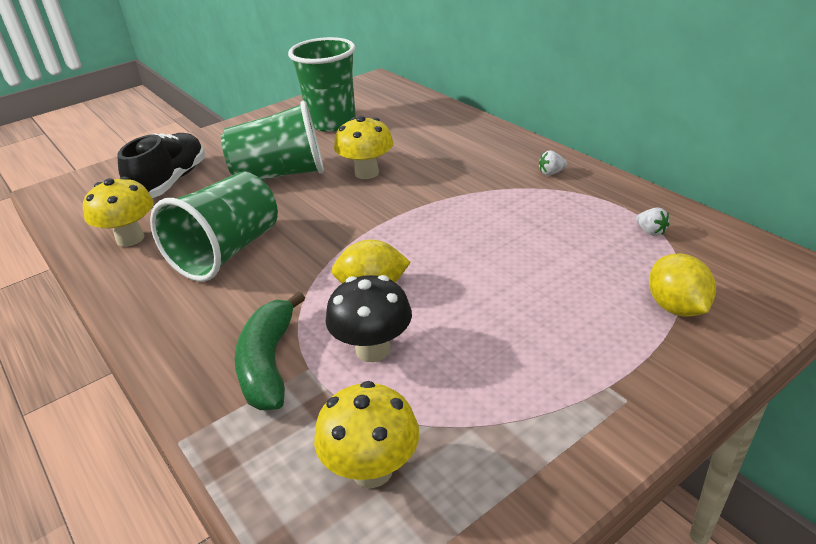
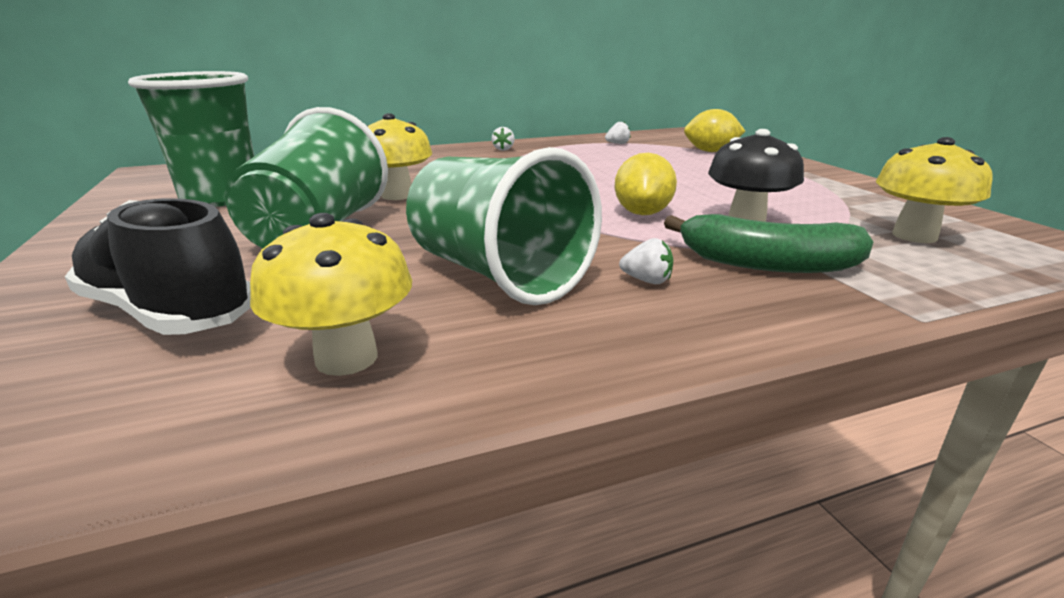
camera: 75 degrees left, 10 degrees down
none -> white strawberry [619,238,673,284]

